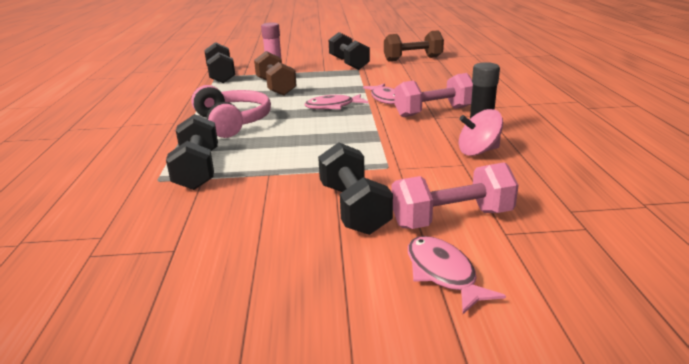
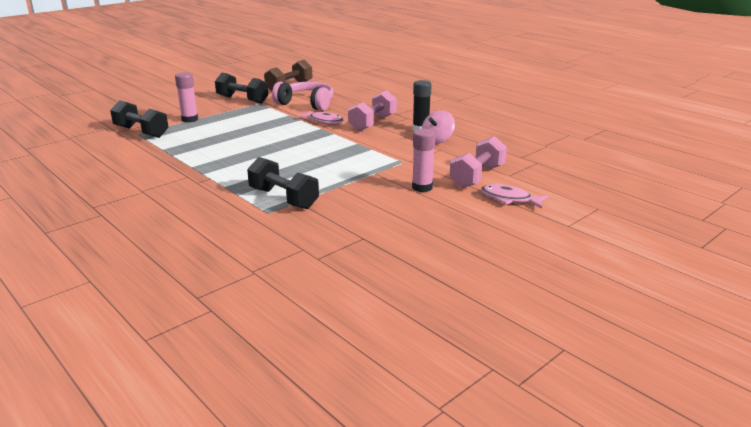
camera: 40 degrees left, 0 degrees up
pink headphones [191,85,271,138] -> pink headphones moved to [272,82,334,111]
brown dumbbell [254,51,297,96] -> none
pink fish [305,94,369,109] -> none
black dumbbell [318,142,393,235] -> pink glue stick [412,129,436,192]

